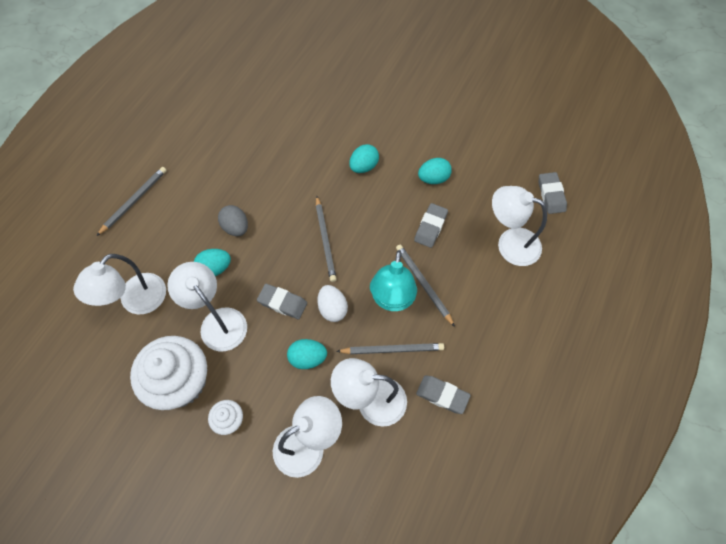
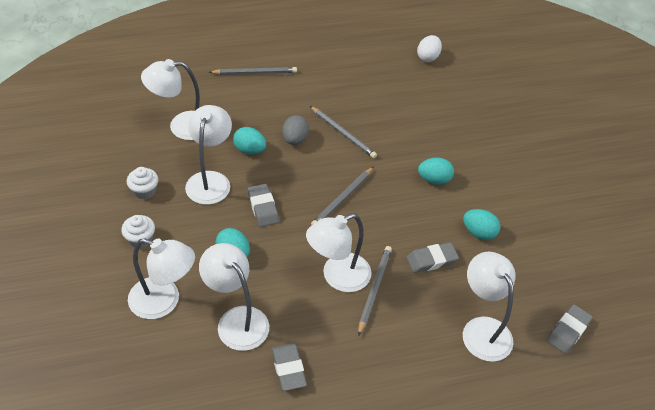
camera: 45 degrees right, 15 degrees down
white cupcake [130,336,207,410] -> white cupcake [127,167,158,199], size x0.46
white egg [318,285,348,322] -> white egg moved to [417,35,442,62]
grey pencil [336,343,444,354] -> grey pencil moved to [310,106,377,158]
turquoise lamp [370,250,417,311] -> white lamp [306,213,372,292]

